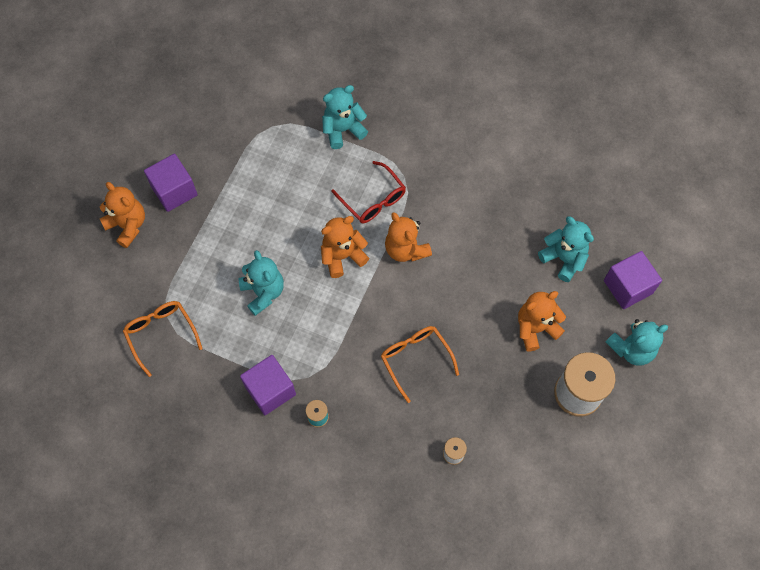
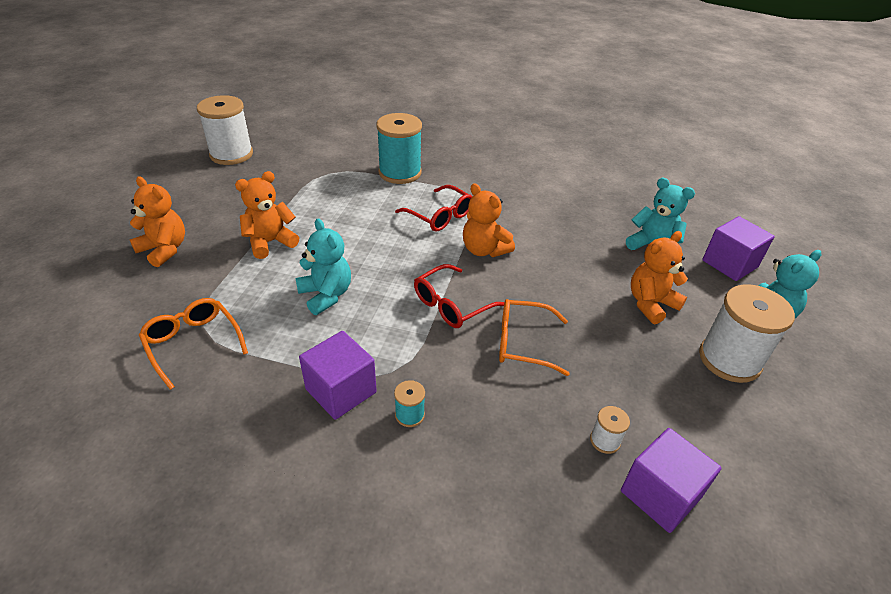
camera: 10 degrees left, 25 degrees down
purple cube [144,154,198,212] -> purple cube moved to [621,428,721,533]
orange teddy bear [321,216,369,278] -> orange teddy bear moved to [235,171,299,259]
turquoise teddy bear [322,85,368,149] -> turquoise spool [376,113,422,184]
orange glasses [381,326,459,403] -> orange glasses turned 45 degrees counterclockwise [499,299,570,376]
none -> white spool [197,95,253,165]
none -> red glasses [414,264,505,328]

